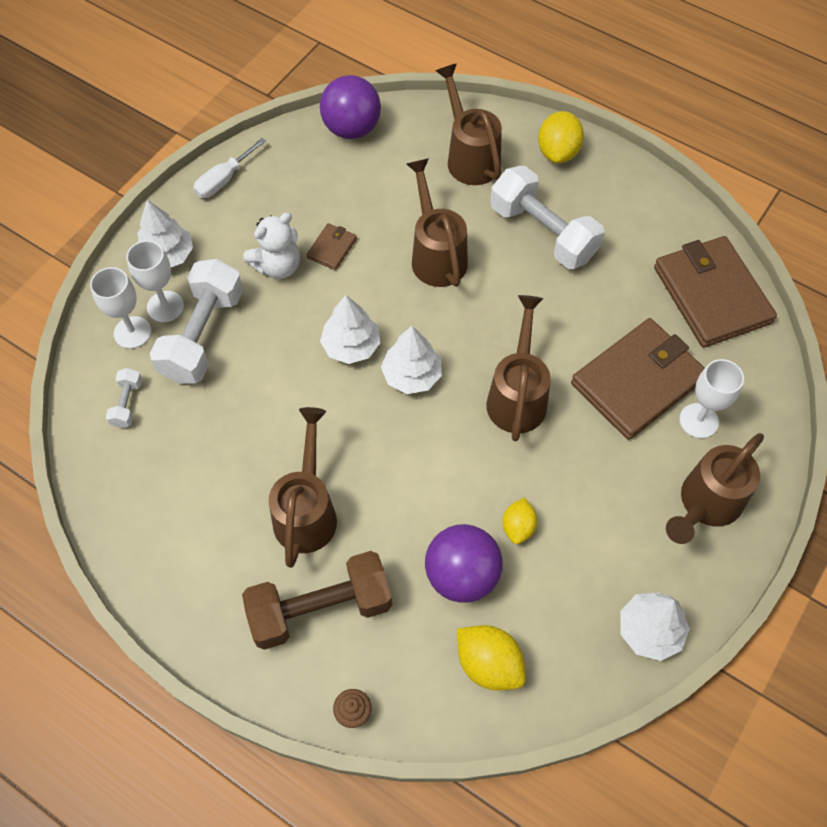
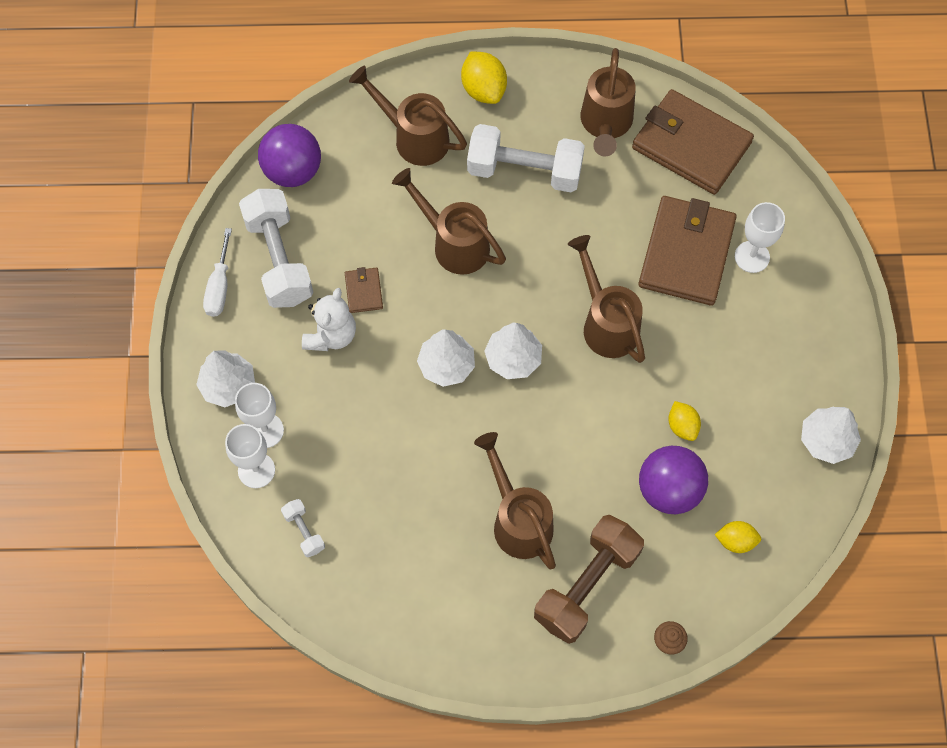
camera: 35 degrees left, 5 degrees up
white dumbbell [150,259,243,384] -> white dumbbell moved to [239,189,313,308]
yellow lemon [457,625,526,691] -> yellow lemon [715,521,761,553], size x0.63
brown watering can [666,433,764,544] -> brown watering can moved to [580,48,636,156]

